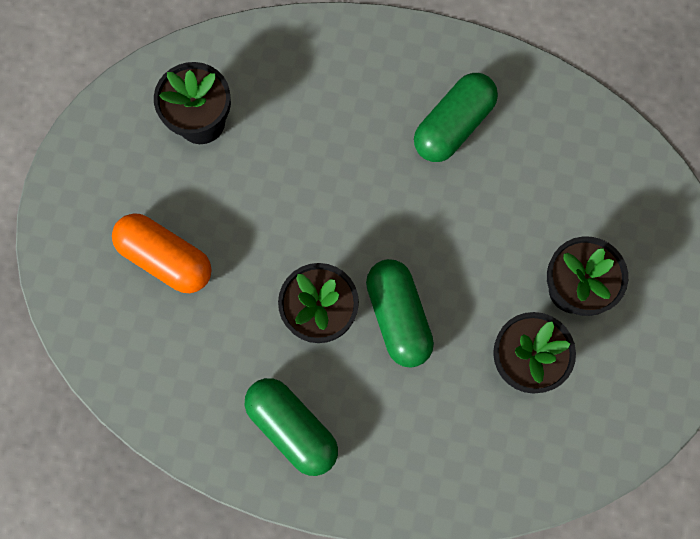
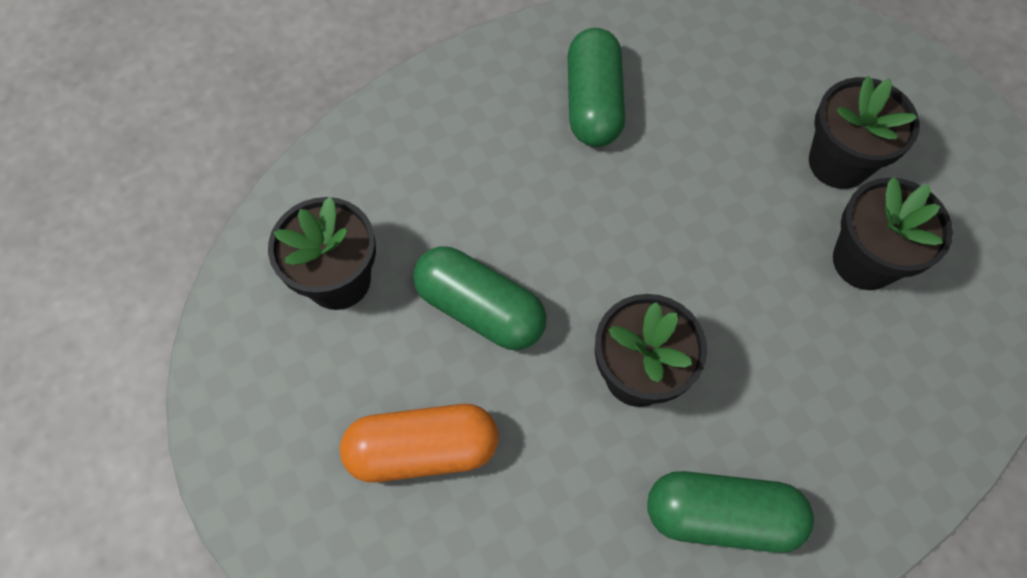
camera: 40 degrees left, 10 degrees down
green capsule [366,259,434,368] -> green capsule moved to [413,246,547,350]

